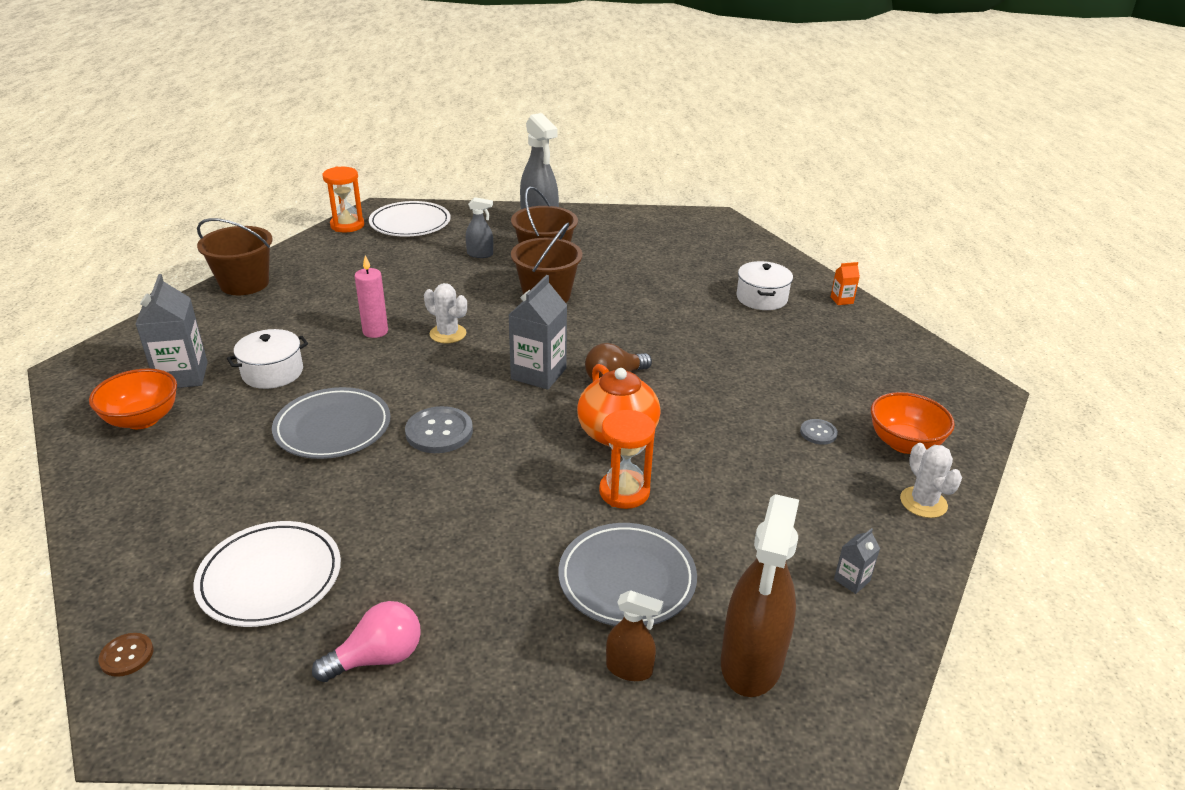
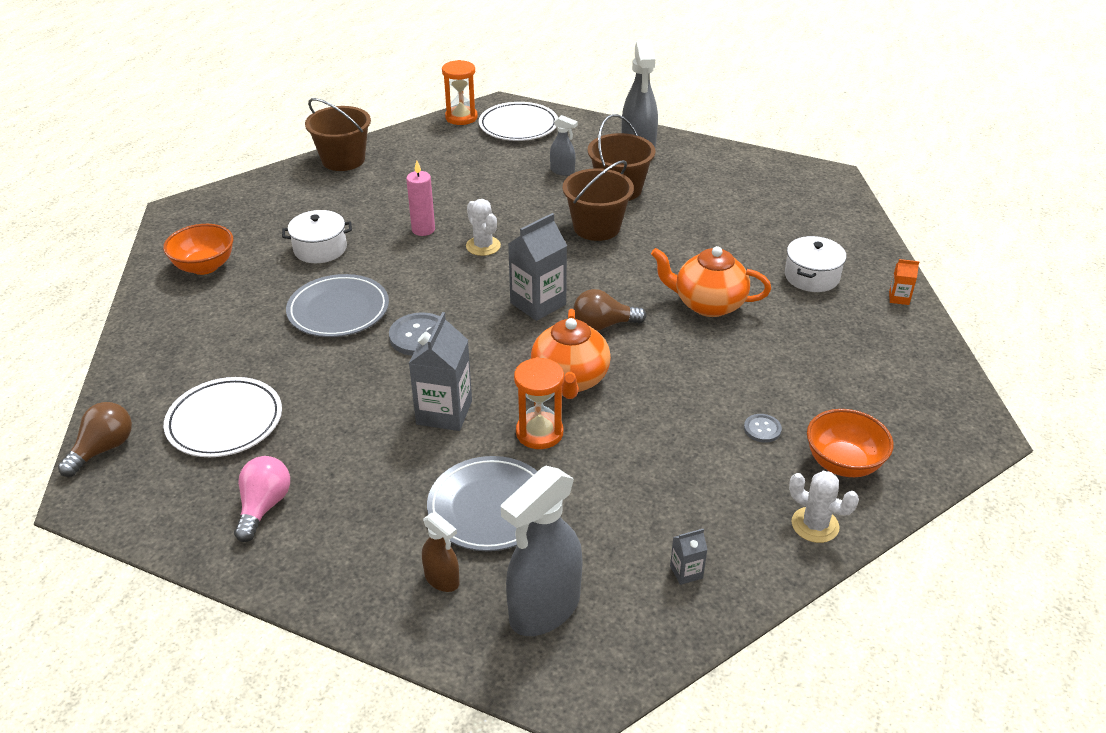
camera: 25 degrees right, 5 degrees up
brown button [98,633,154,677] -> brown light bulb [58,402,132,477]
grey carton [136,274,208,388] -> grey carton moved to [409,312,472,431]
pink light bulb [312,601,421,682] -> pink light bulb turned 75 degrees counterclockwise [234,456,290,542]
brown spray bottle [721,494,799,697] -> grey spray bottle [501,466,583,636]
white cactus [900,443,962,518] -> white cactus turned 60 degrees counterclockwise [789,471,859,543]
none -> orange teapot [651,246,771,317]

